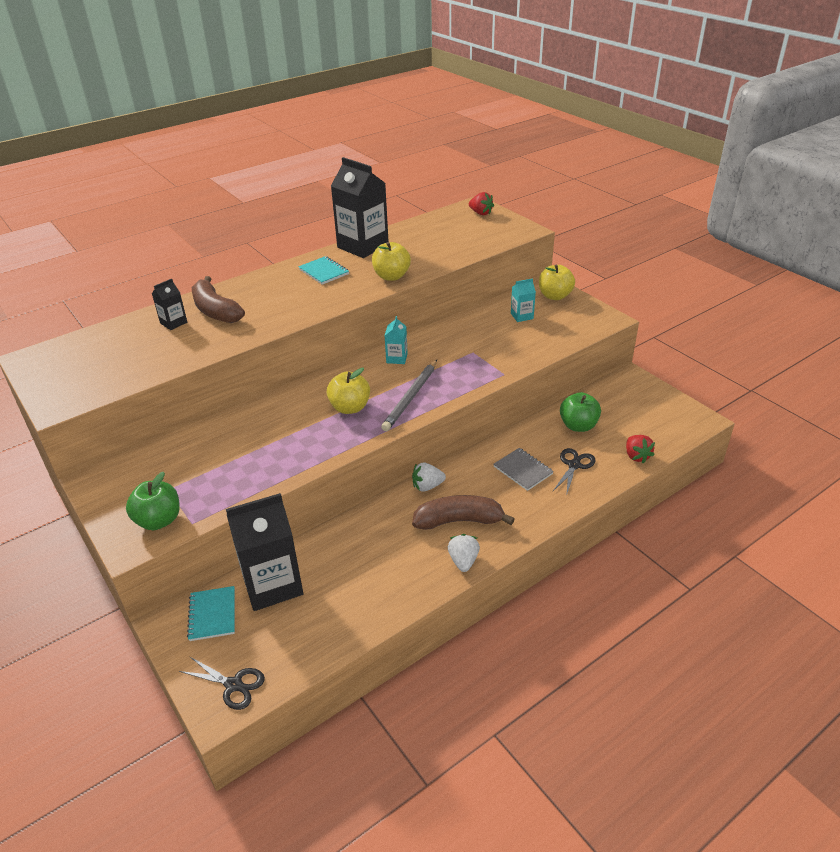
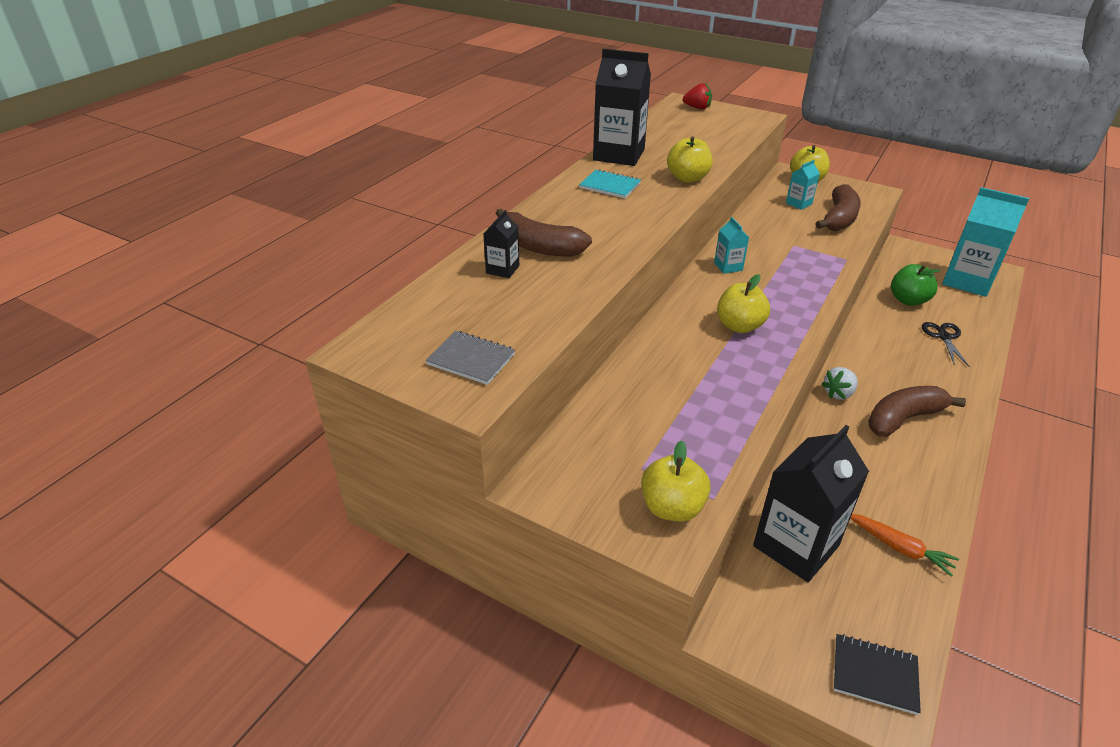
camera: 25 degrees left, 0 degrees up
green apple [126,472,180,530] -> yellow apple [641,441,711,522]
black scissors [179,656,265,710] -> black notebook [834,634,921,715]
turquoise notebook [187,586,235,641] -> none
grey pencil [381,360,437,431] -> none
white strawberry [448,534,480,572] -> none
grey notebook [494,448,554,491] -> grey notebook moved to [425,331,515,385]
red strawberry [626,435,655,463] -> none
none -> brown banana [815,184,861,231]
none -> orange carrot [850,514,959,577]
none -> turquoise carton [942,187,1029,297]

